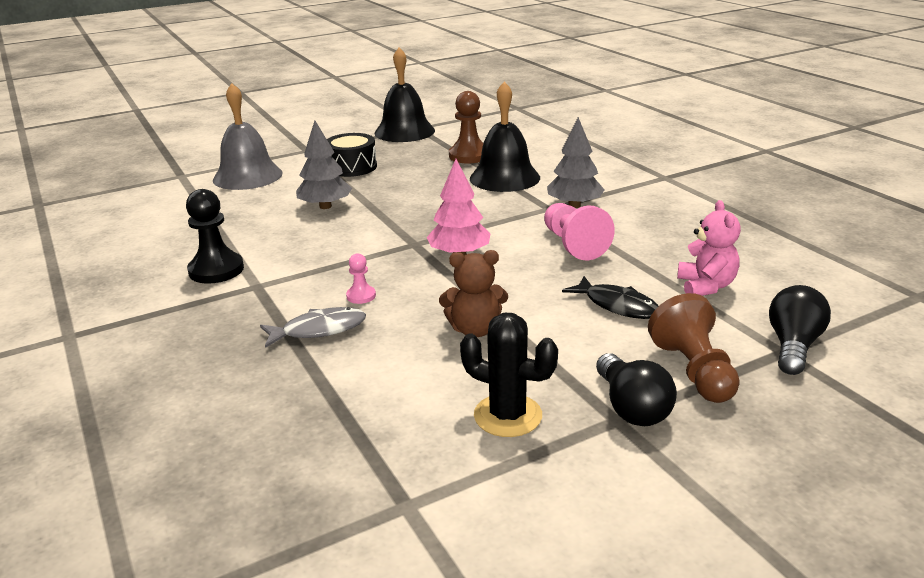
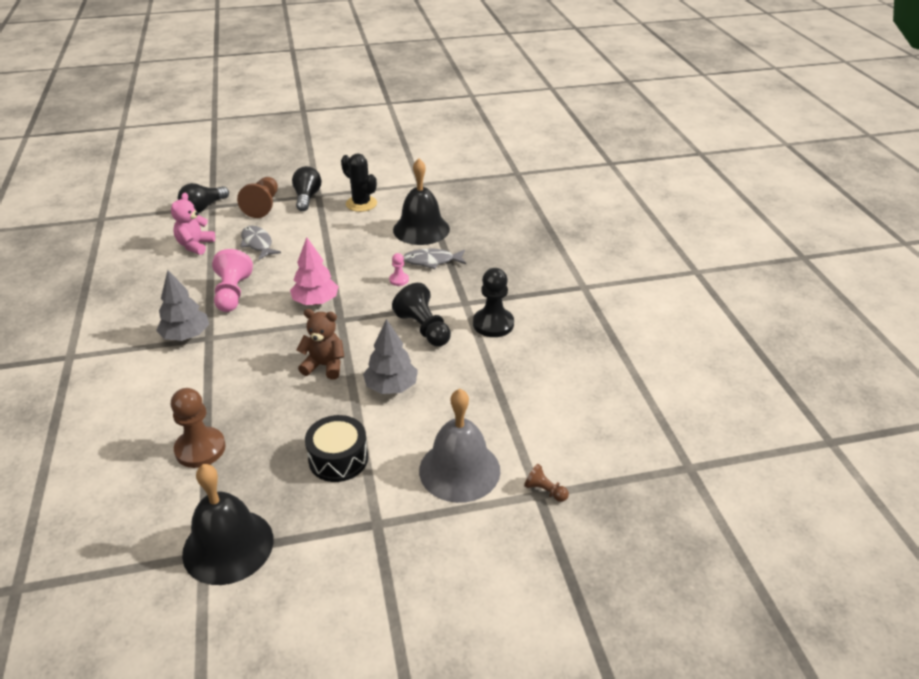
camera: 165 degrees left, 10 degrees up
brown teddy bear [439,250,508,337] -> brown teddy bear moved to [297,309,344,380]
black bell [470,81,540,192] -> black bell moved to [393,159,450,245]
black fish [562,276,658,319] -> grey fish [240,226,281,260]
none -> black pawn [392,283,451,347]
none -> brown pawn [524,464,569,502]

